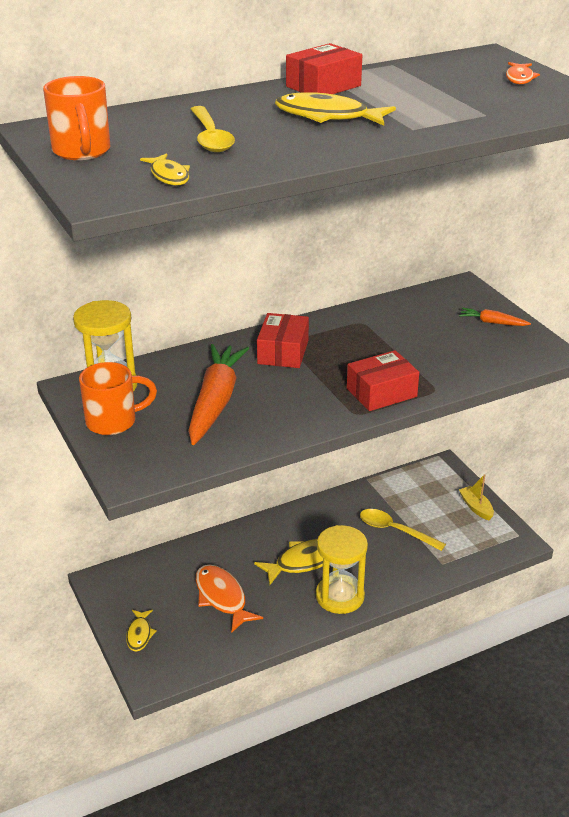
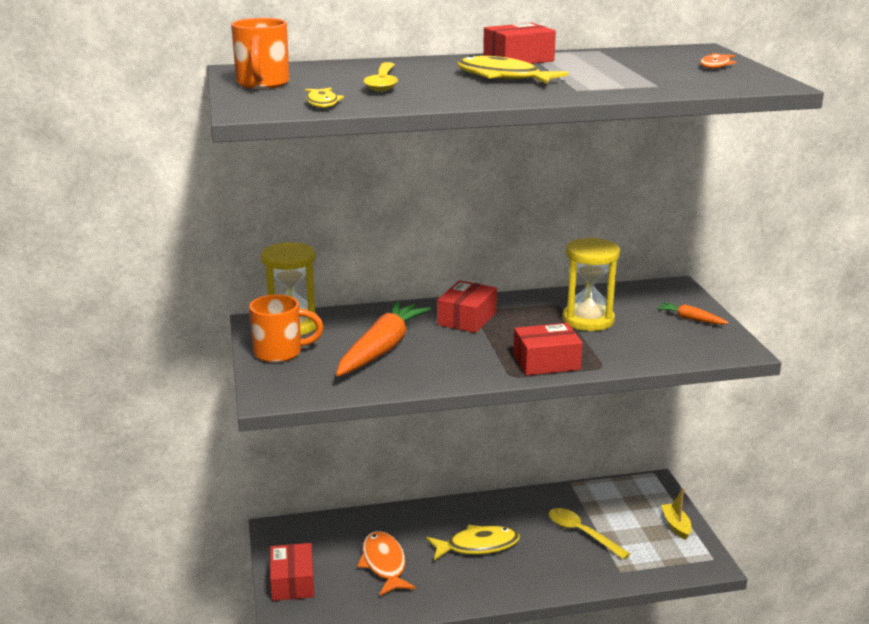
camera: 15 degrees right, 10 degrees down
yellow fish [126,610,157,652] -> red box [270,543,314,601]
yellow hourglass [316,525,368,614] -> yellow hourglass moved to [562,238,620,331]

